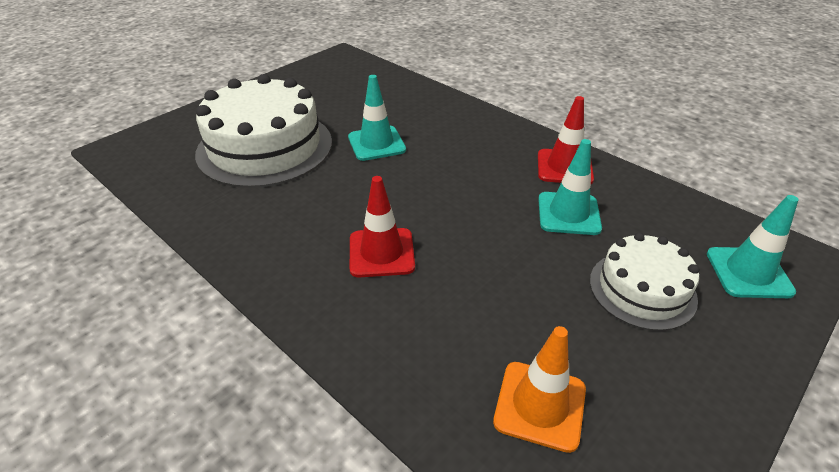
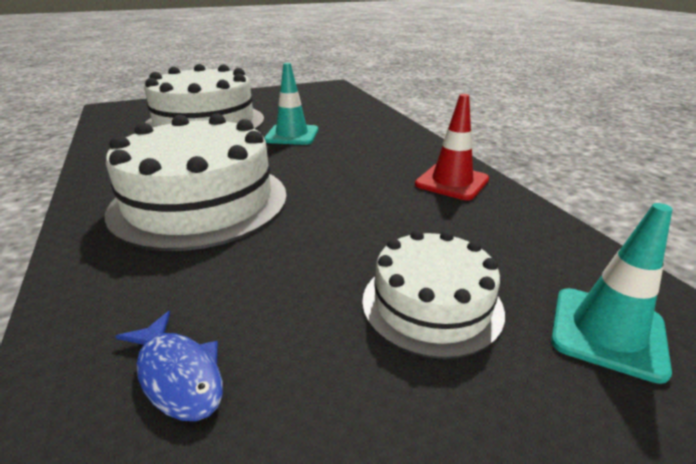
camera: 25 degrees right, 10 degrees down
red traffic cone [350,176,415,277] -> white cake [105,114,287,251]
orange traffic cone [493,326,586,453] -> blue fish [115,311,223,421]
turquoise traffic cone [538,139,602,235] -> none

